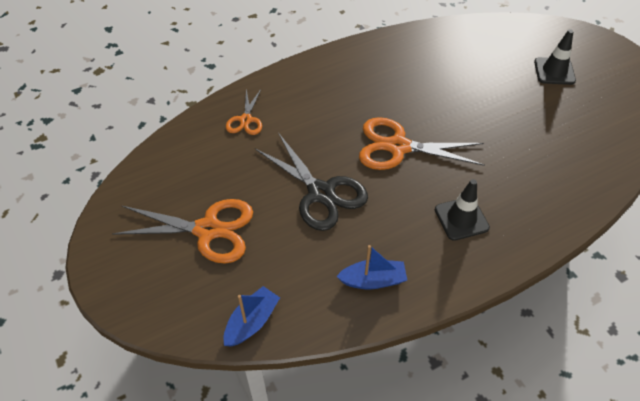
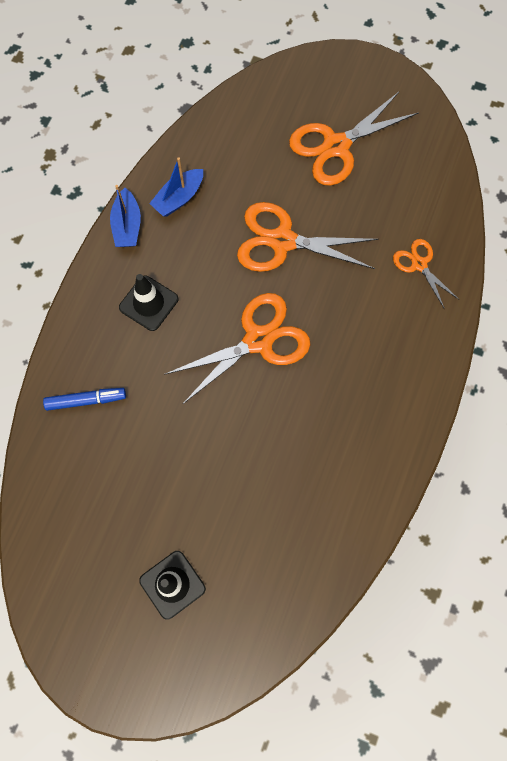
camera: 140 degrees right, 20 degrees up
blue boat [223,286,280,347] -> blue boat moved to [110,185,141,247]
black scissors [255,133,368,231] -> orange scissors [237,202,378,272]
none -> blue marker [43,388,126,411]

